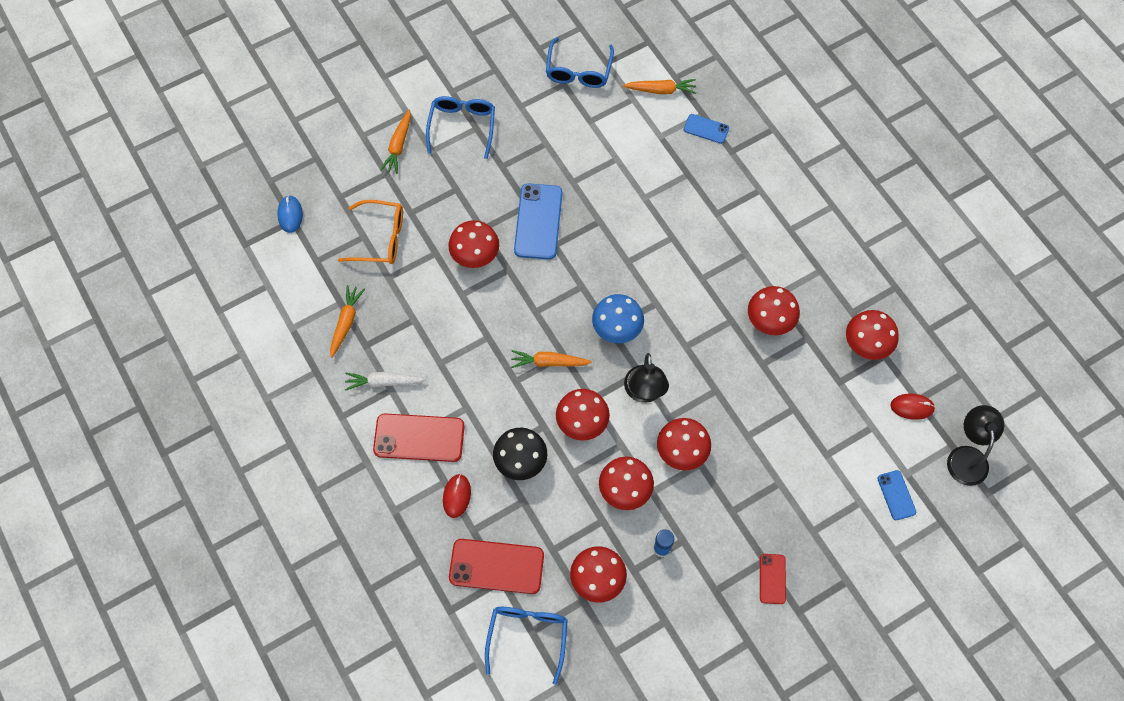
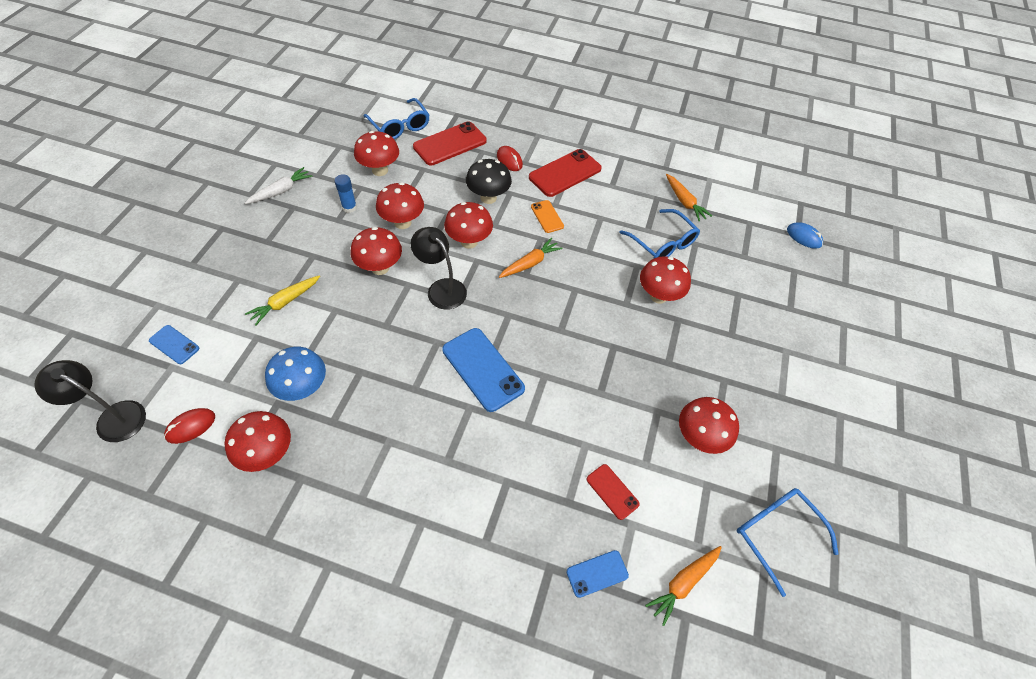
camera: 135 degrees right, 10 degrees down
orange glasses [338,200,403,264] -> none
white carrot [345,372,426,391] -> white carrot moved to [245,167,313,204]
orange carrot [380,110,411,174] -> none
blue glasses [426,96,495,159] -> blue glasses moved to [619,209,700,259]
blue phone [514,183,562,260] -> blue phone moved to [442,328,525,412]
blue mushroom [592,294,644,343] -> blue mushroom moved to [265,347,326,401]
red mushroom [748,286,800,335] -> red mushroom moved to [679,397,739,454]
red phone [760,554,786,604] -> red phone moved to [587,464,640,520]
black lamp [947,405,1004,486] -> black lamp turned 150 degrees clockwise [34,360,146,442]
none -> yellow carrot [245,276,320,326]
none -> orange phone [531,200,564,233]

